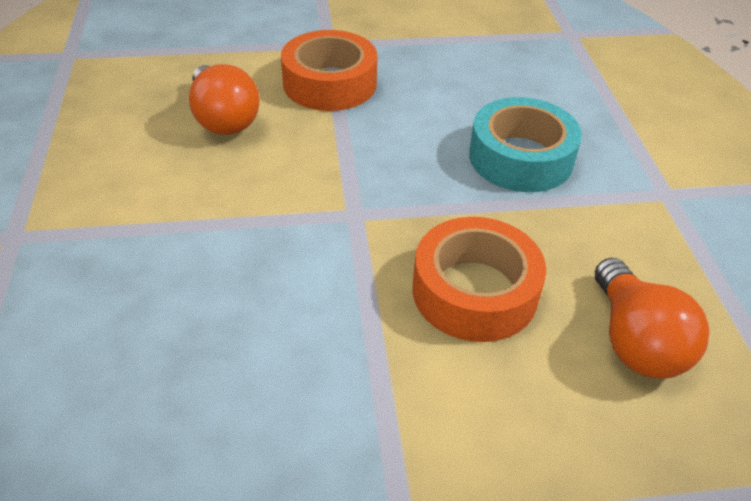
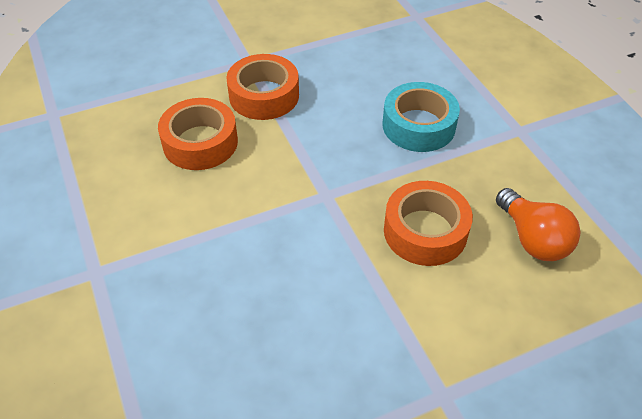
camera: 15 degrees left, 5 degrees up
orange light bulb [189,64,260,135] -> orange tape [158,98,238,170]

